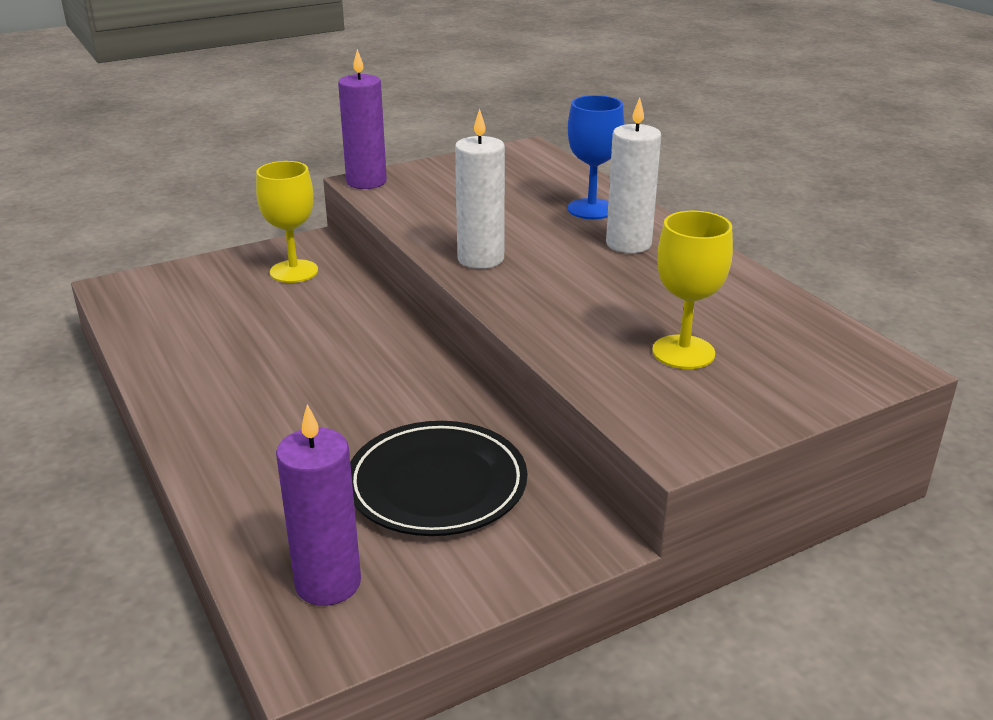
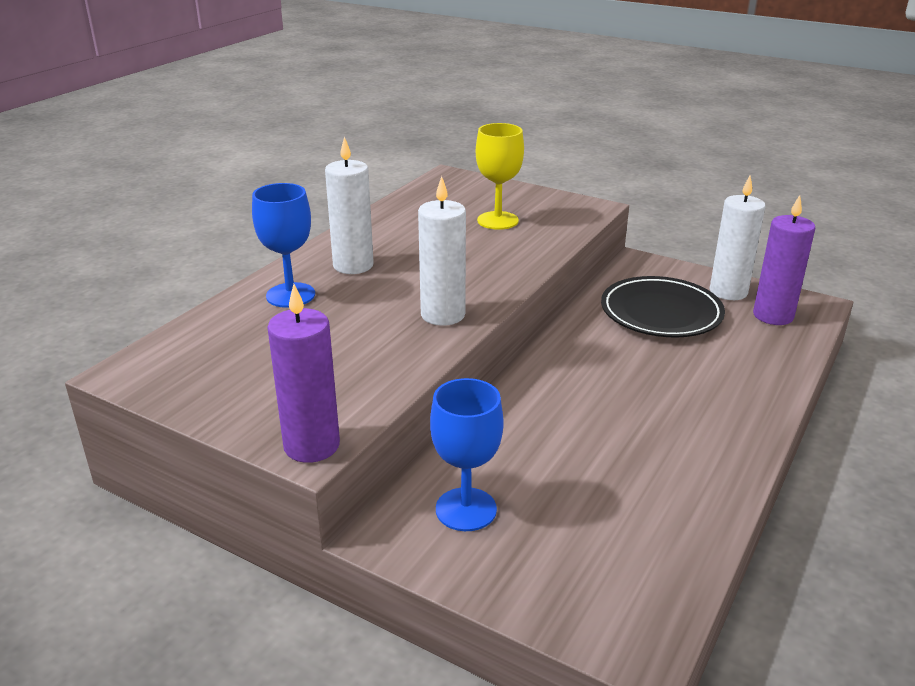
camera: 120 degrees left, 0 degrees up
yellow goblet [256,161,318,283] -> blue goblet [430,378,504,531]
none -> white candle [709,175,766,300]

